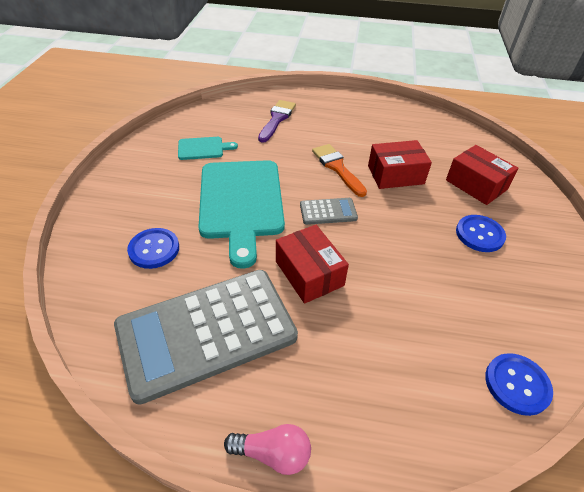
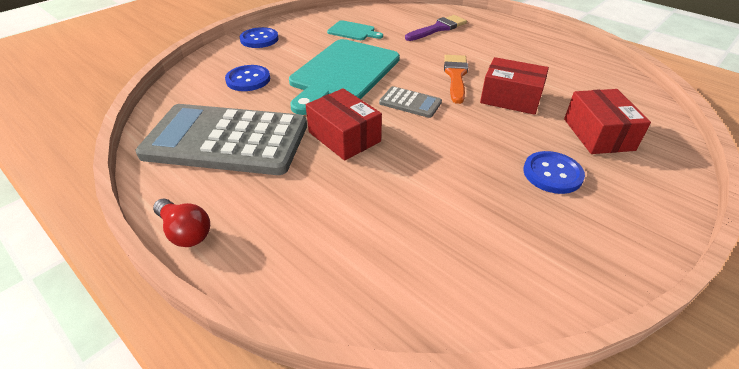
camera: 35 degrees right, 5 degrees down
pink light bulb [224,424,311,475] -> red light bulb [153,199,210,247]
red box [276,225,349,304] -> red box turned 45 degrees counterclockwise [306,88,382,160]
blue button [485,353,553,416] -> blue button moved to [240,27,279,48]

